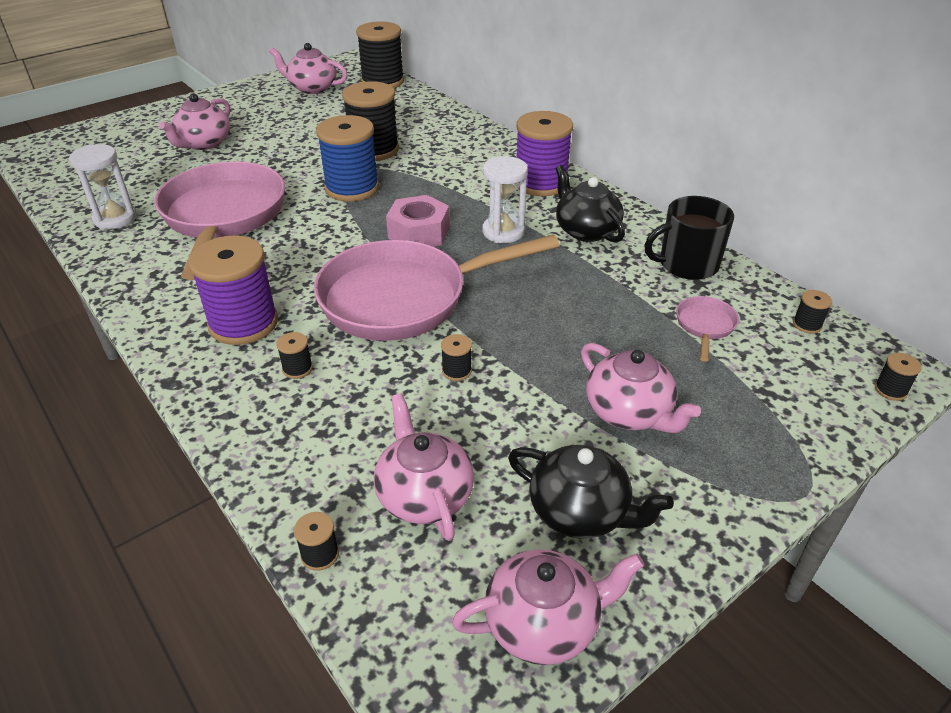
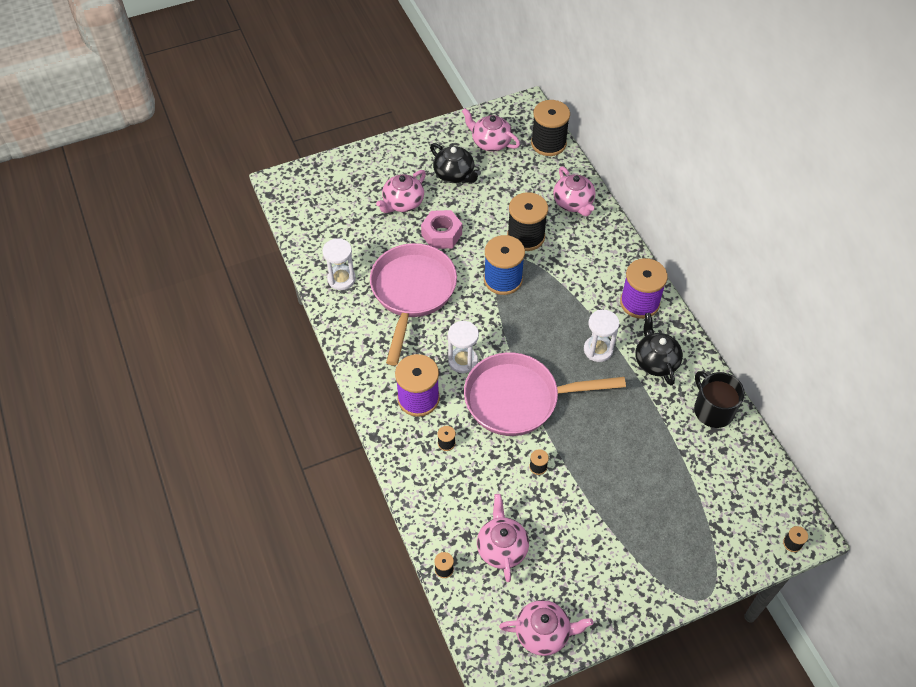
camera: 15 degrees right, 15 degrees up
pink nut [386,195,450,247] -> pink nut moved to [421,210,462,249]
black teapot [508,445,674,539] -> black teapot moved to [430,143,481,183]
pink teapot [581,343,701,433] -> pink teapot moved to [553,166,596,216]
black mug [644,196,734,280] -> black mug turned 60 degrees clockwise [694,371,745,428]
pink pan [677,296,739,362] -> none
black spool [793,290,832,334] -> none
none -> white hourglass [448,321,479,373]

